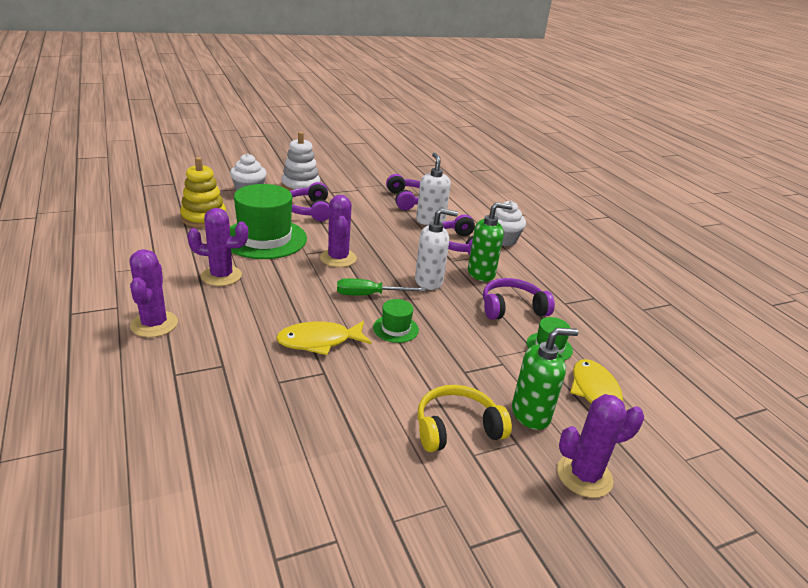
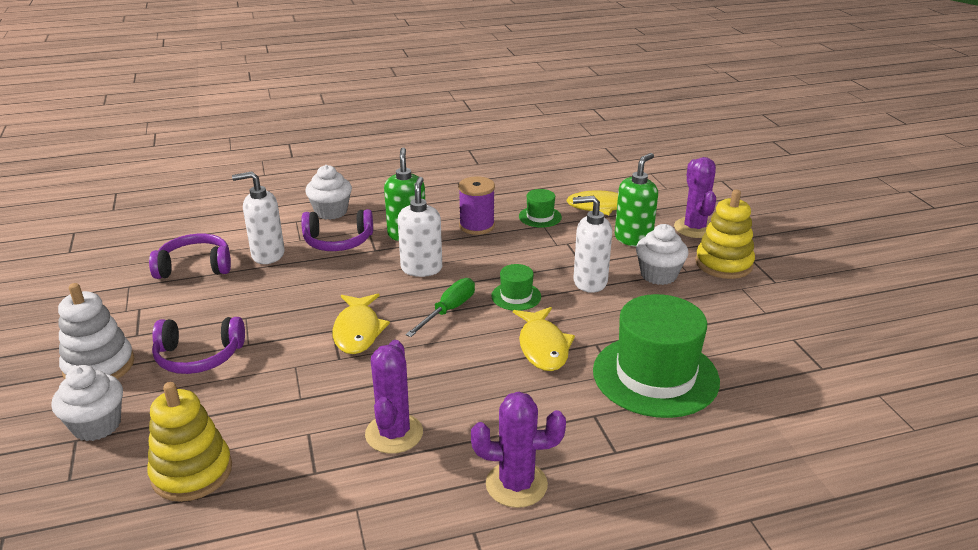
camera: 80 degrees left, 0 degrees up
green hat [230,184,307,259] -> green hat moved to [593,294,720,418]
purple cactus [320,195,357,267] -> yellow fish [333,294,390,354]
green screwdriver [337,278,426,295] -> green screwdriver turned 150 degrees counterclockwise [406,278,475,337]
yellow headphones [417,385,512,452] -> white cupcake [636,224,688,285]
purple headphones [483,278,555,320] -> purple spool [458,176,495,235]
green soap dispenser [512,328,579,430] -> green soap dispenser turned 45 degrees clockwise [615,153,658,247]
none -> white soap dispenser [573,196,612,293]
none -> yellow stacking toy [695,189,755,279]

